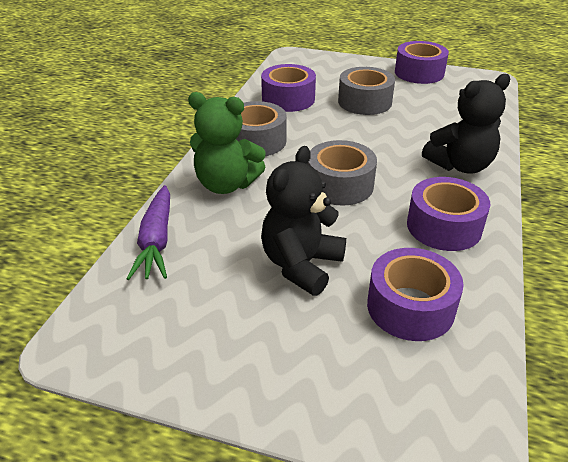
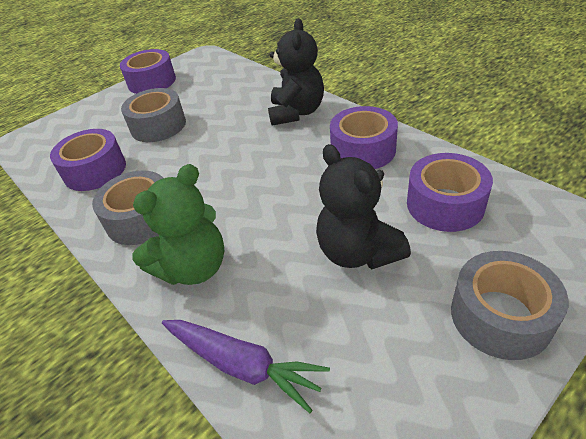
camera: 55 degrees left, 5 degrees up
grey tape [308,140,377,206] -> grey tape moved to [451,251,569,360]

